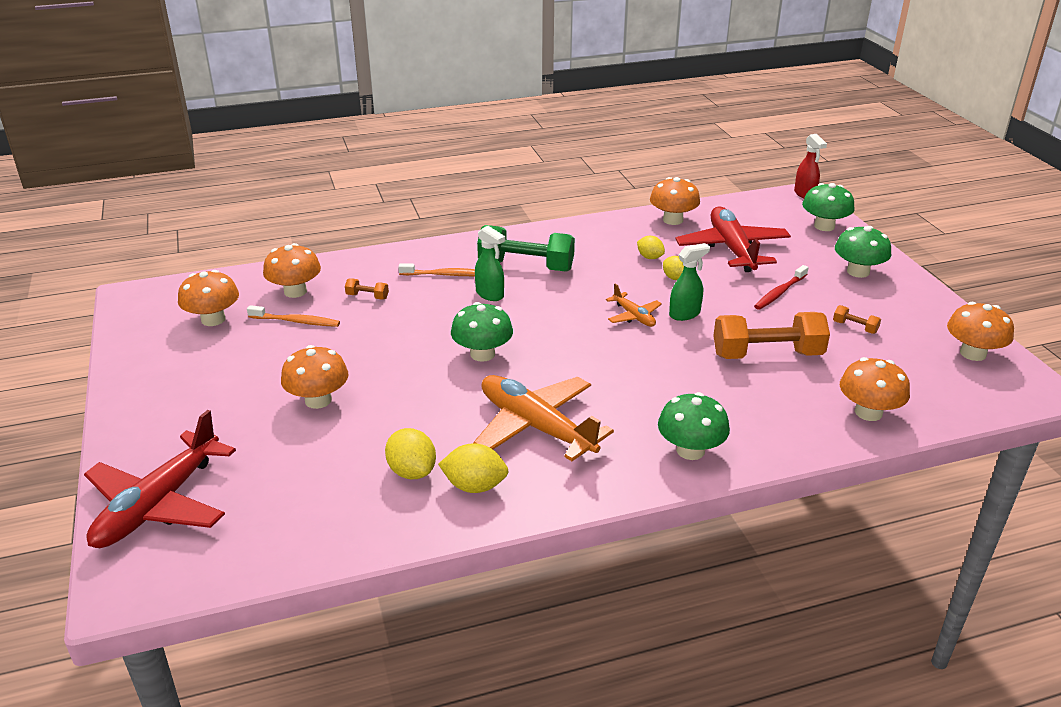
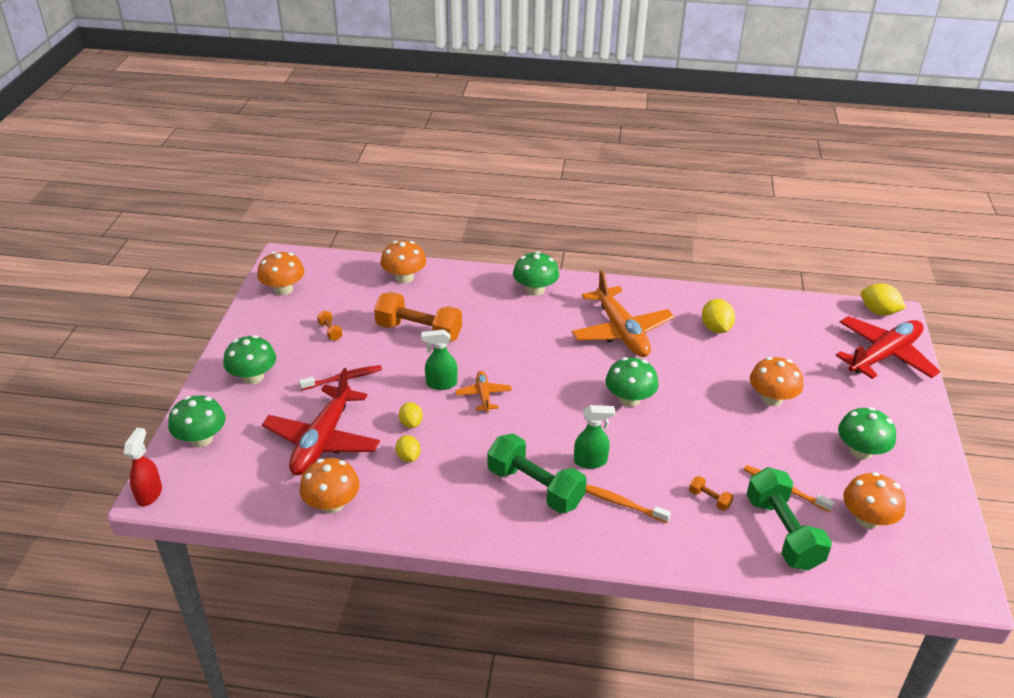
camera: 155 degrees left, 5 degrees up
orange mushroom [263,243,321,298] -> green dumbbell [746,467,832,571]
yellow lemon [438,443,509,493] -> yellow lemon moved to [861,283,906,316]
green spray bottle [475,226,505,301] -> green spray bottle turned 105 degrees clockwise [574,405,615,469]
none -> green mushroom [838,407,896,460]

